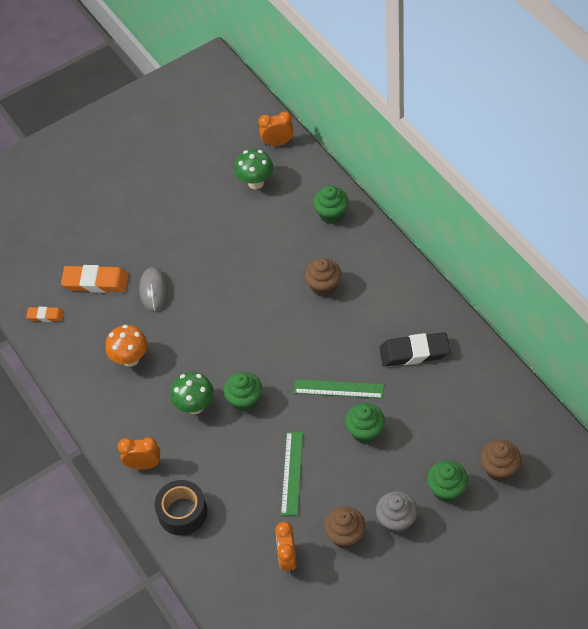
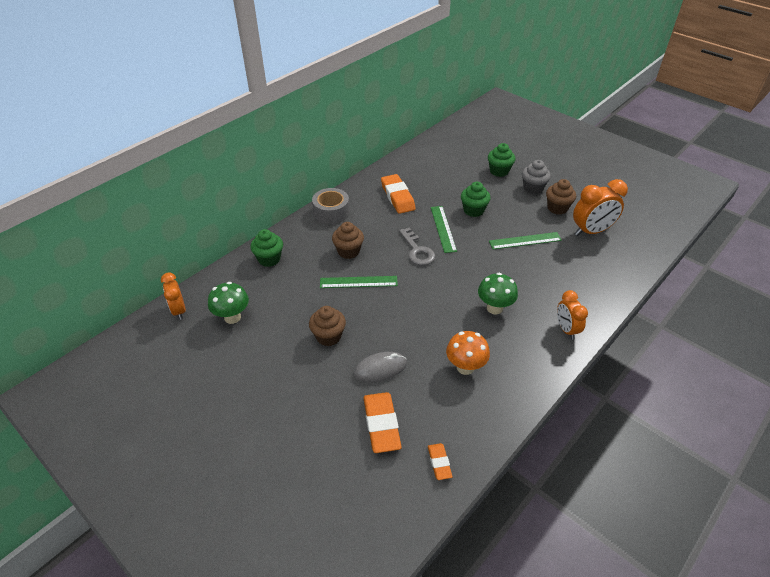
camera: 110 degrees left, 10 degrees down
black tape [155,480,207,536] -> none
green cupcake [224,372,262,412] -> none
orange clock [275,522,297,574] -> orange clock [573,179,628,236], size x1.57
black eraser [380,332,450,367] -> orange eraser [381,174,416,214]
brown cupcake [480,440,521,481] -> brown cupcake moved to [309,306,346,346]
none -> grey tape [312,188,350,224]
none -> green ruler [320,276,398,288]
none -> grey key [399,227,435,265]

